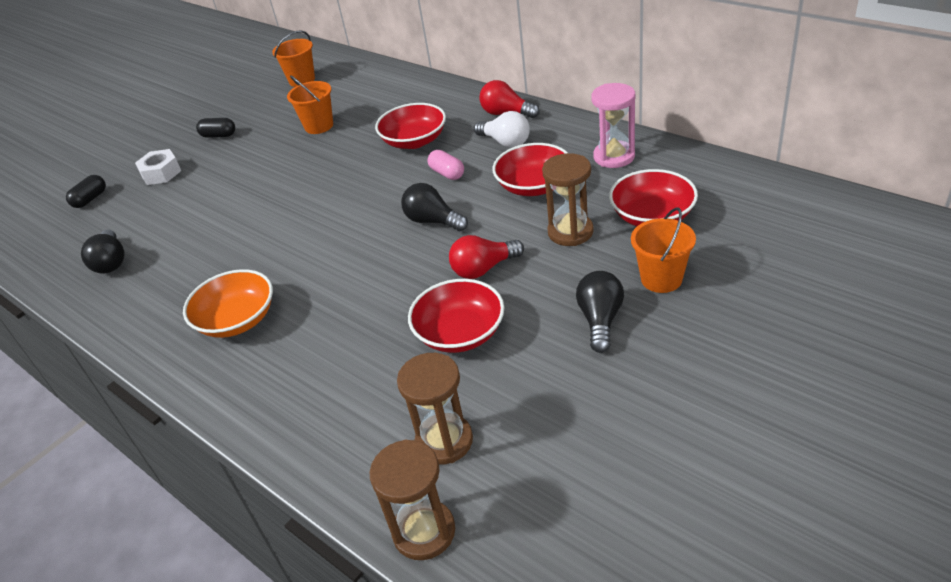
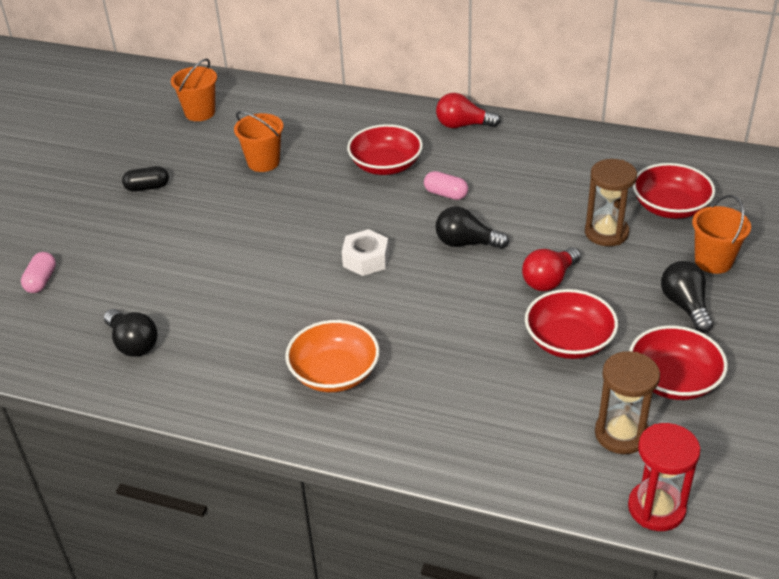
camera: 25 degrees left, 0 degrees up
black capsule [66,175,106,208] -> pink capsule [21,252,56,293]
white nut [135,149,181,185] -> white nut moved to [342,229,389,276]
brown hourglass [370,439,455,560] -> red hourglass [628,423,701,531]
white light bulb [474,111,530,148] -> none
red bowl [493,143,568,196] -> red bowl moved to [629,326,728,400]
pink hourglass [591,83,635,168] -> none

